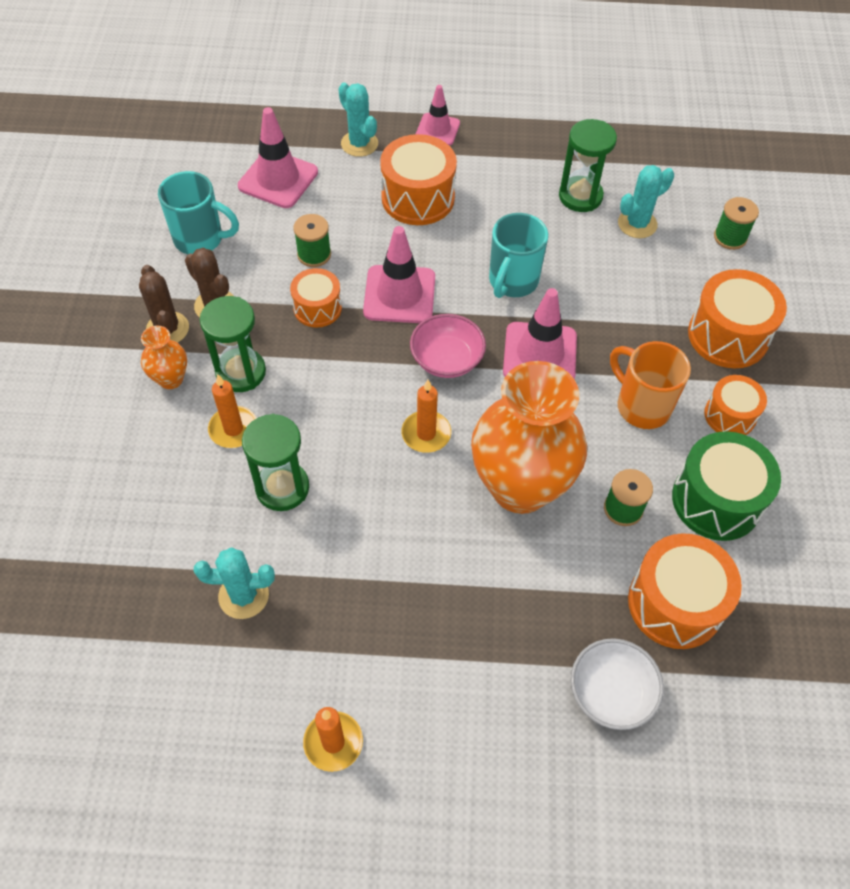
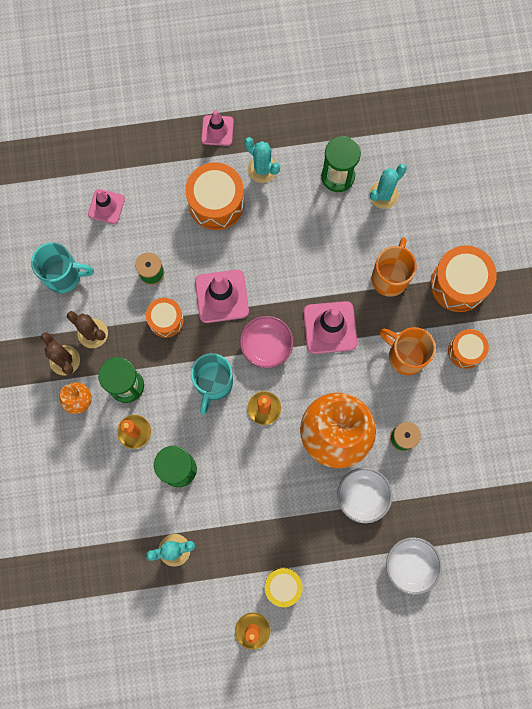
camera: 10 degrees left, 20 degrees up
pink traffic cone [238,107,318,208] -> pink traffic cone [88,189,125,224], size x0.64
turquoise cactus [338,83,378,157] -> turquoise cactus moved to [244,137,280,183]
turquoise mug [489,213,548,298] -> turquoise mug moved to [191,353,233,415]
orange drum [628,533,742,649] -> none
green drum [672,431,781,541] -> none
green spool [714,197,759,250] -> none
none -> yellow drum [265,567,303,607]
none -> white bowl [337,468,392,523]
none -> orange mug [372,238,417,297]

